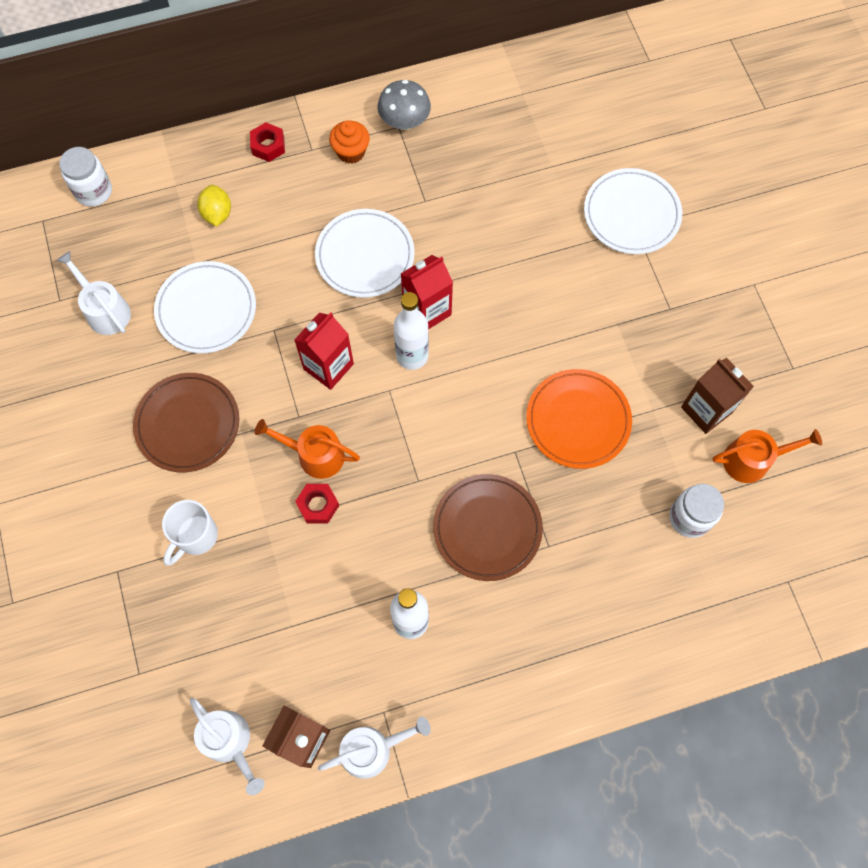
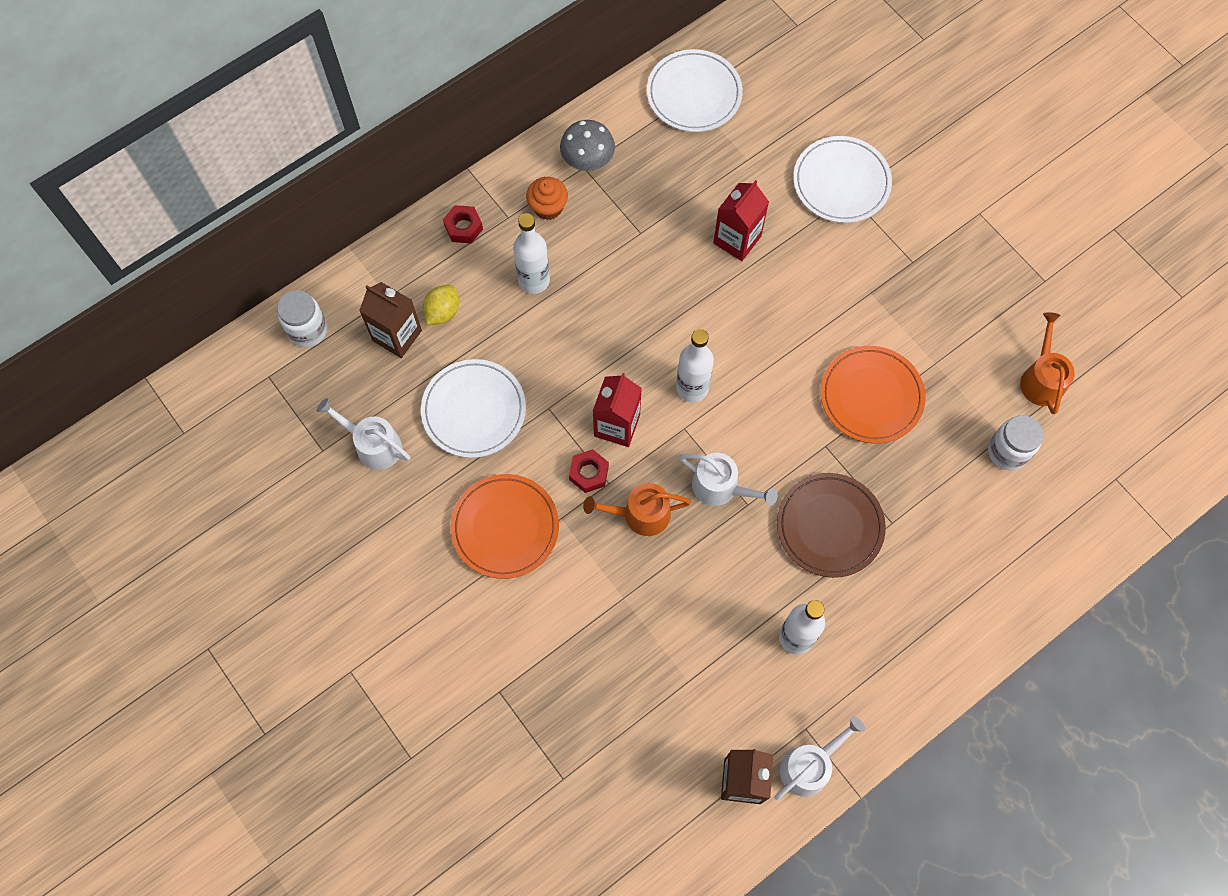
camera: 20 degrees left, 0 degrees up
brown plate [133,373,239,472] -> orange plate [451,474,559,579]
white mug [162,500,218,566] -> none
white watering can [190,698,265,795] -> white watering can moved to [679,453,777,506]
yellow lemon [197,185,231,227] -> yellow lemon turned 60 degrees clockwise [423,285,459,325]
red nut [295,484,339,524] -> red nut moved to [569,449,609,493]
white plate [315,209,415,298] -> white plate moved to [647,49,743,132]
red carton [401,255,453,329] -> red carton moved to [713,180,769,261]
brown carton [681,358,754,434] -> brown carton moved to [359,282,422,358]
orange watering can [712,429,822,483] -> orange watering can turned 60 degrees counterclockwise [1020,312,1075,414]
none -> white bottle [513,213,550,294]

